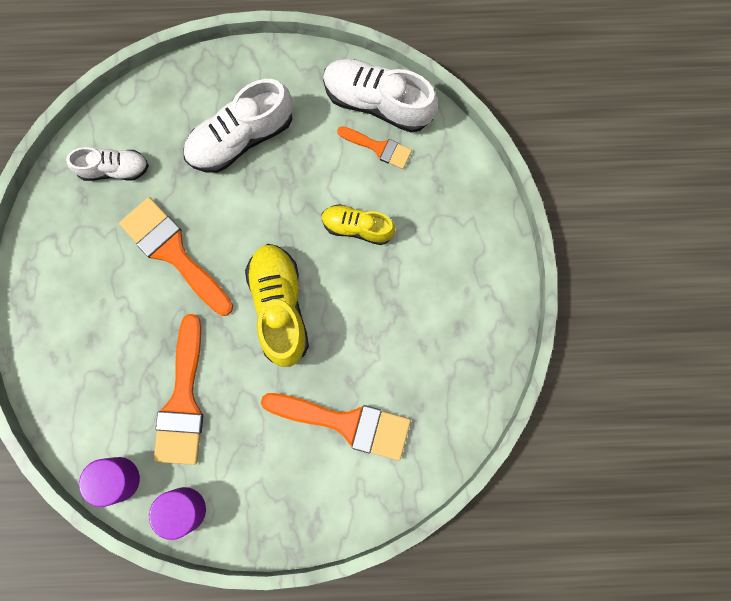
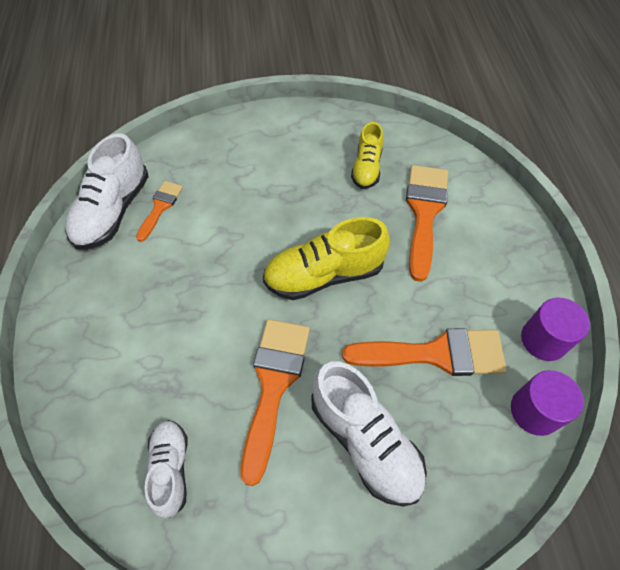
camera: 95 degrees left, 20 degrees down
orange brush [119,197,233,316] -> orange brush turned 150 degrees clockwise [240,319,310,486]
white shoe [183,79,292,173] -> white shoe moved to [312,362,427,507]
yellow shoe [322,204,395,245] -> yellow shoe moved to [351,122,383,189]

